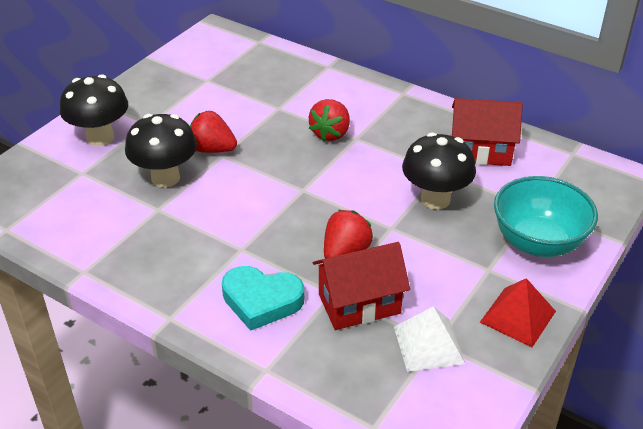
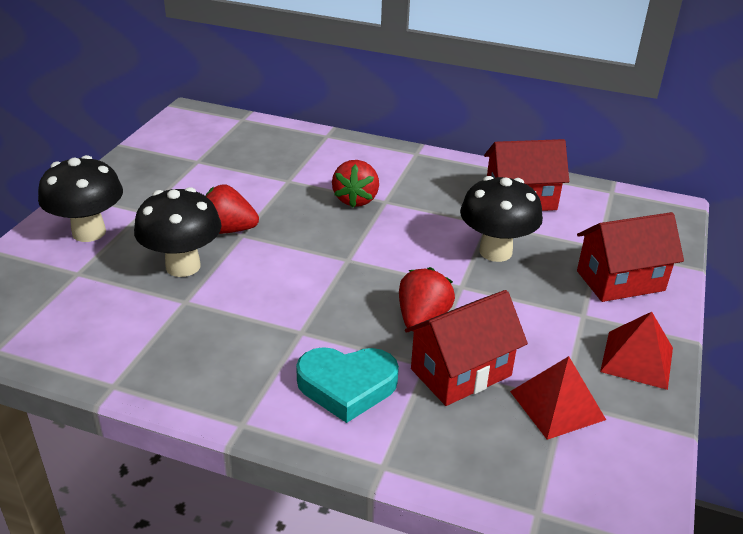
camera: 15 degrees left, 5 degrees down
white pyramid [394,306,465,372] -> red pyramid [510,356,606,440]
turquoise bowl [494,176,598,257] -> red house [577,212,684,302]

